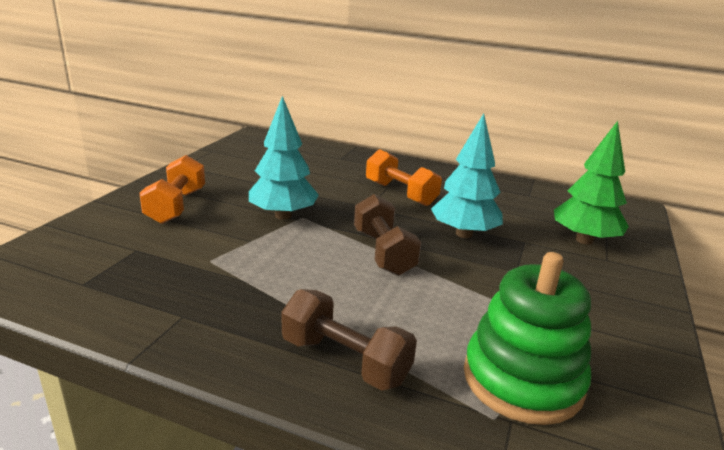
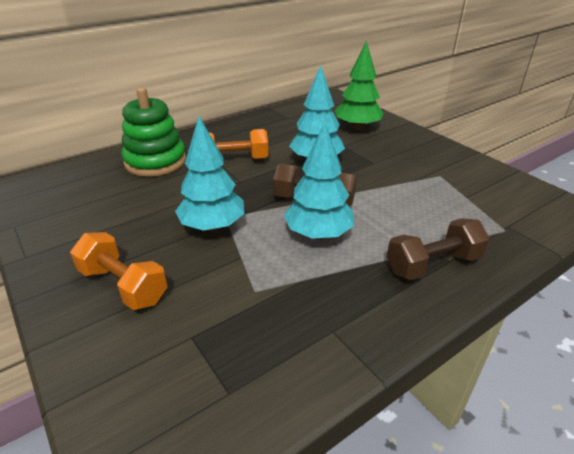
camera: 55 degrees left, 10 degrees up
green stacking toy [464,252,591,425] -> green stacking toy moved to [121,87,186,177]
none -> turquoise tree [284,122,354,240]

